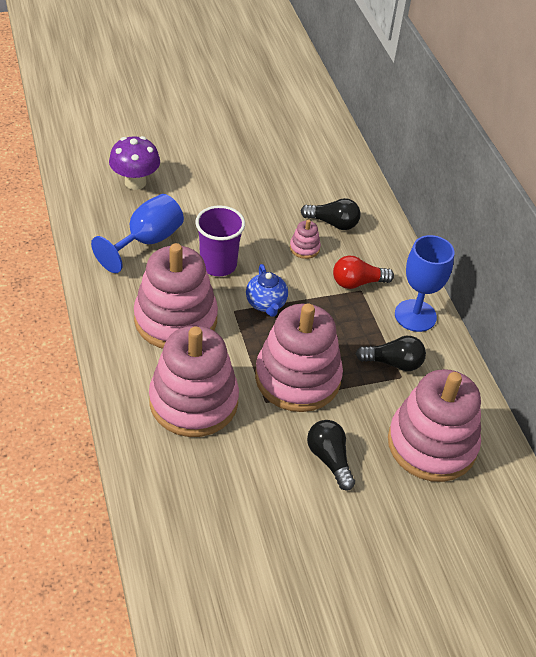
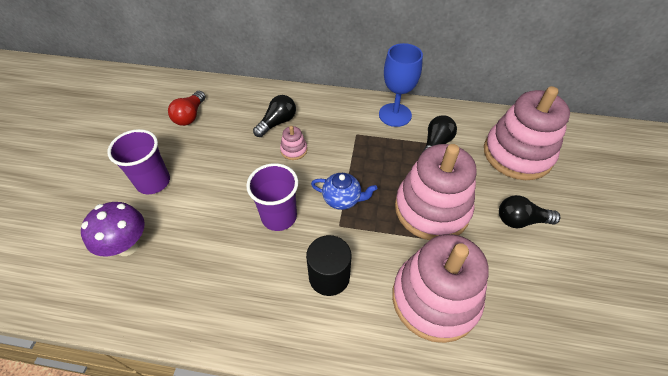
camera: 60 degrees left, 5 degrees up
blue goblet [91,194,184,273] -> none
pink stacking toy [134,243,218,349] -> black cylinder [306,235,351,296]
red light bulb [333,256,394,289] -> red light bulb moved to [168,91,205,126]
none -> purple cup [107,129,170,194]

